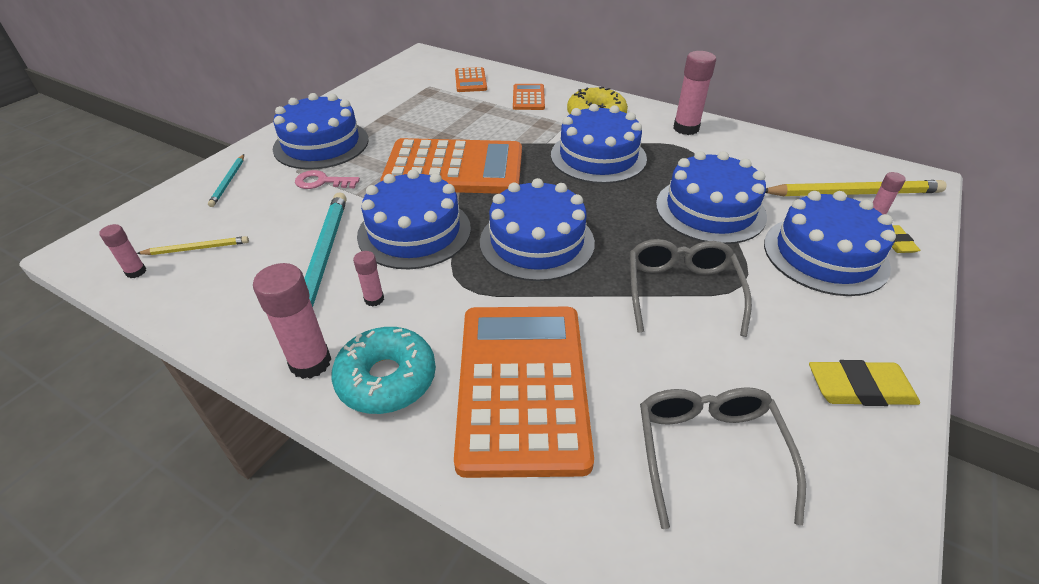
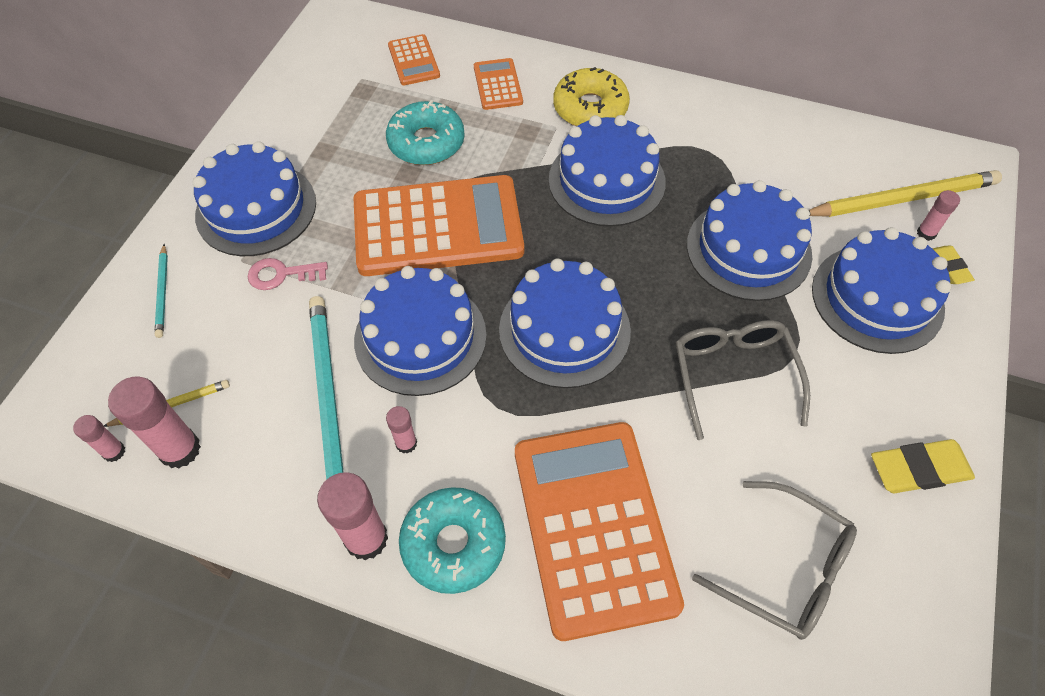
camera: 10 degrees left, 15 degrees up
grey glasses [640,387,806,529] -> grey glasses turned 135 degrees clockwise [692,481,857,640]
pink glue stick [673,51,716,135] -> pink glue stick moved to [108,377,201,468]
none -> turquoise donut [386,100,465,165]

